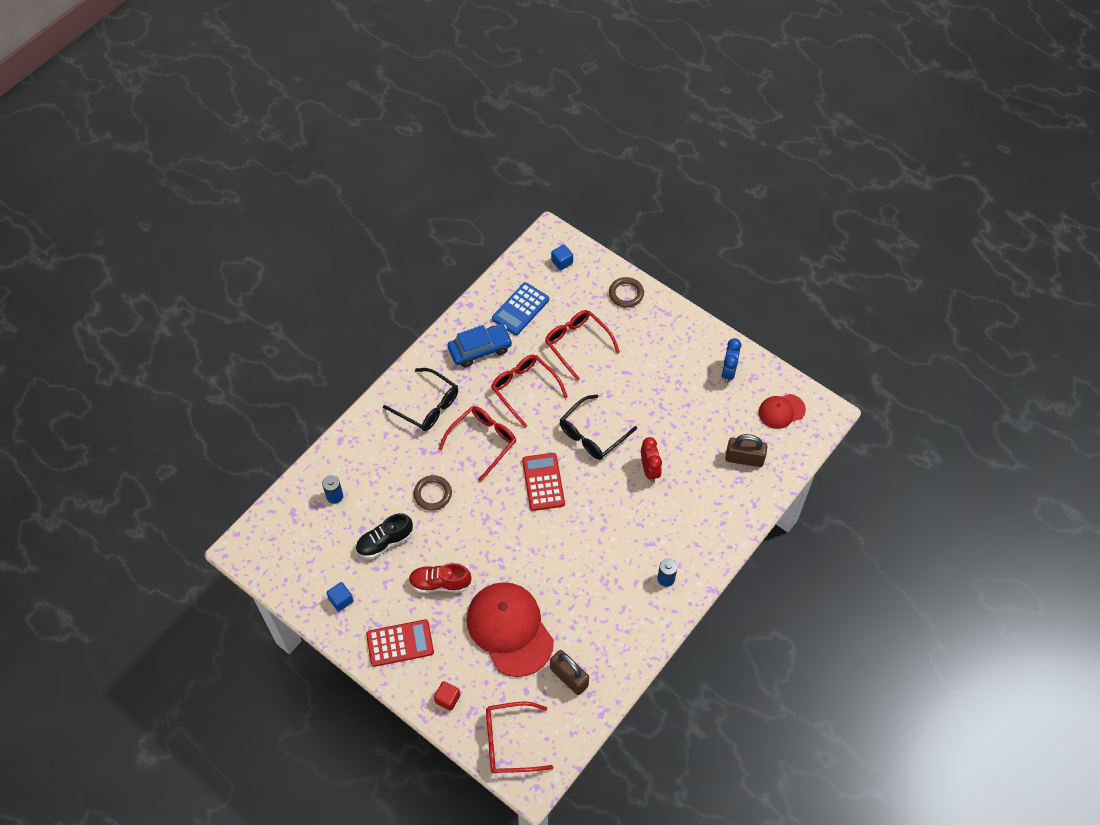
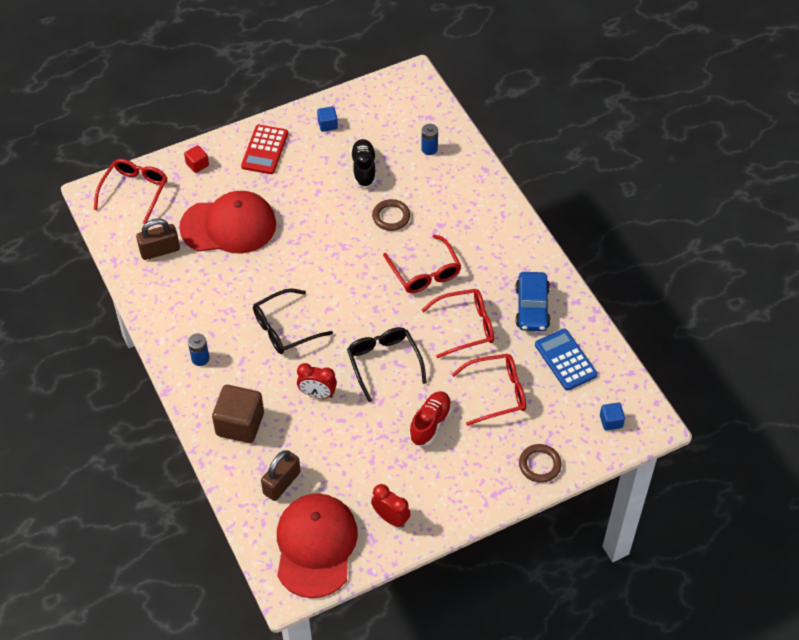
camera: 115 degrees right, 5 degrees down
black glasses [383,368,458,431] -> black glasses moved to [253,289,333,354]
red shoe [409,563,471,593] -> red shoe moved to [409,391,452,446]
red calculator [522,453,565,511] -> none
blue clock [721,338,741,383] -> red clock [371,484,410,528]
red cap [759,394,806,429] -> red cap [277,494,358,598], size x1.94
none -> brown cube [212,385,264,443]

